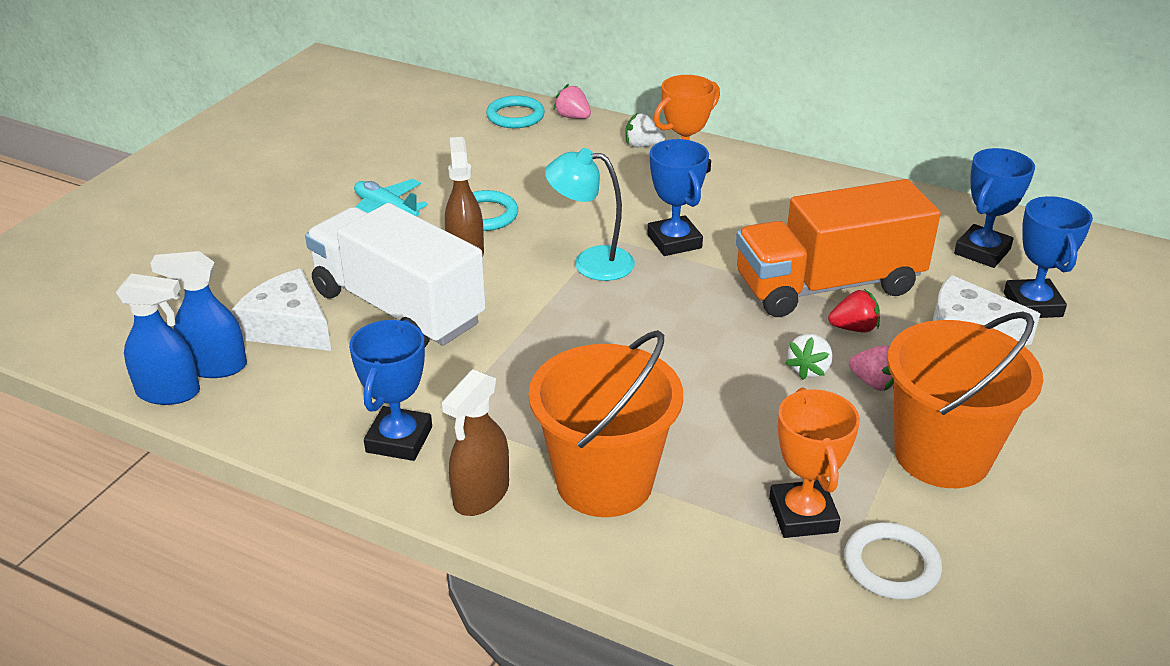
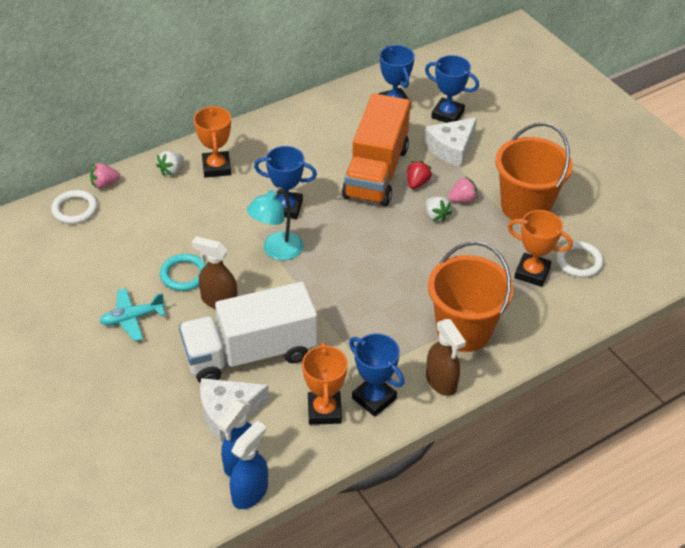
camera: 60 degrees left, 10 degrees up
turquoise ring [486,96,545,128] -> white ring [51,190,98,224]
none -> orange trophy [302,342,348,425]

